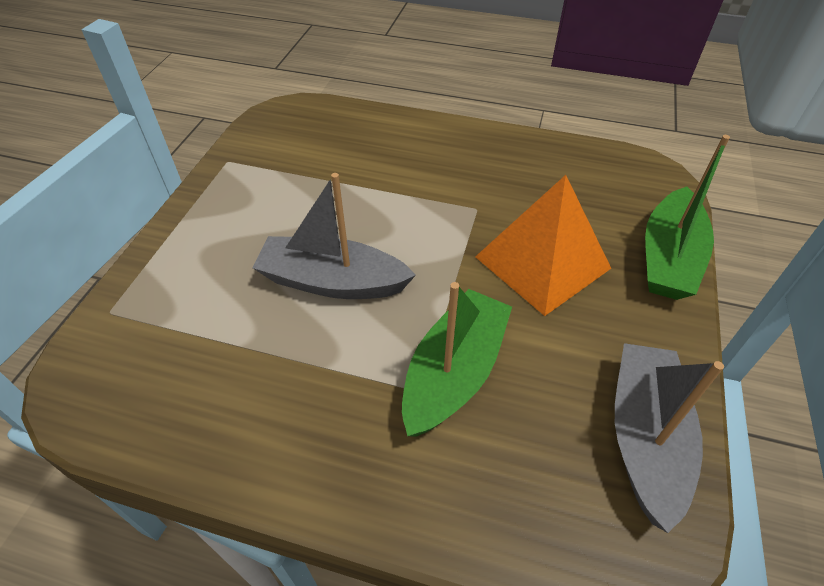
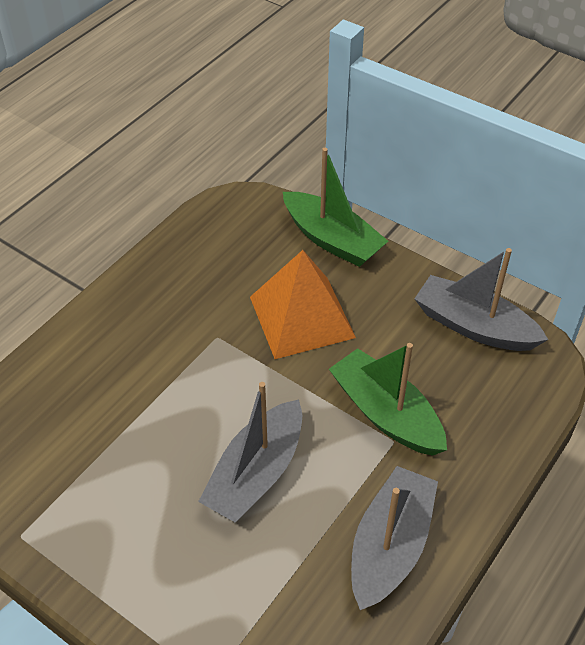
camera: 70 degrees left, 0 degrees up
none -> grey boat [351,466,438,610]

